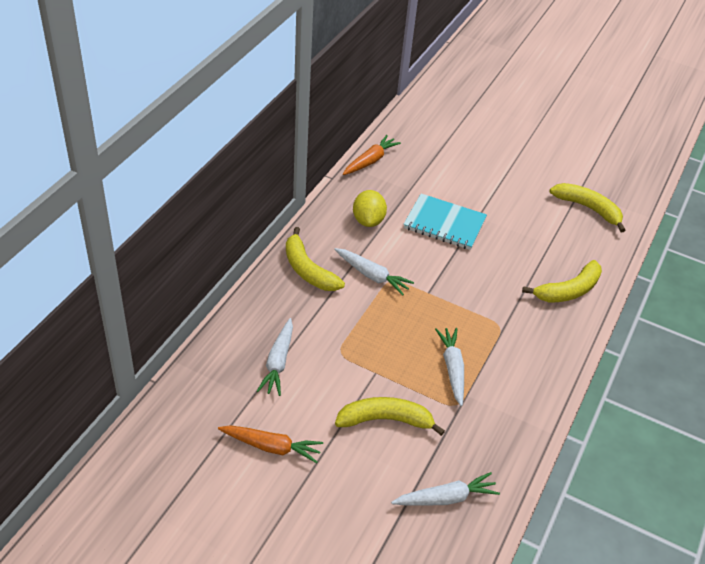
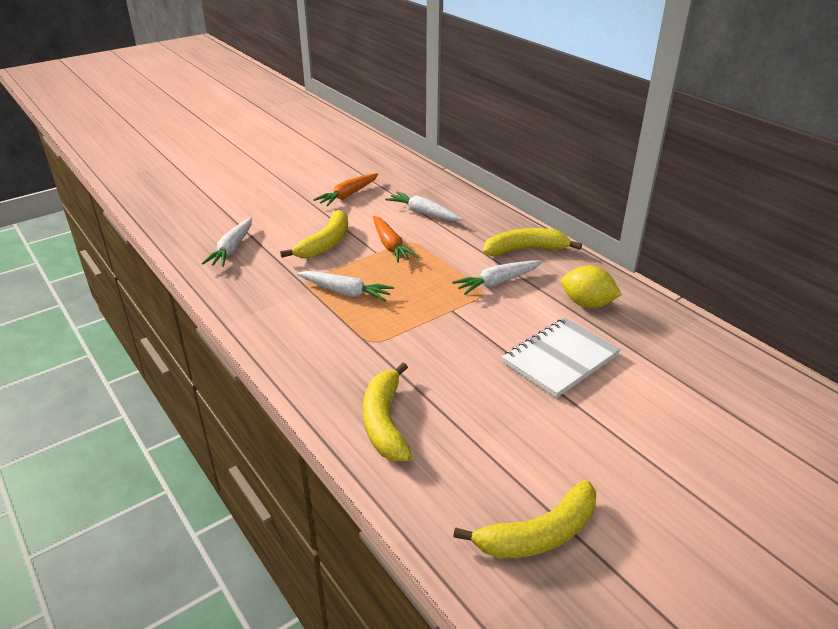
camera: 120 degrees right, 10 degrees down
orange carrot [343,135,401,175] -> orange carrot moved to [373,216,419,262]
turquoise notebook [403,194,487,250] -> white notebook [502,318,620,398]

